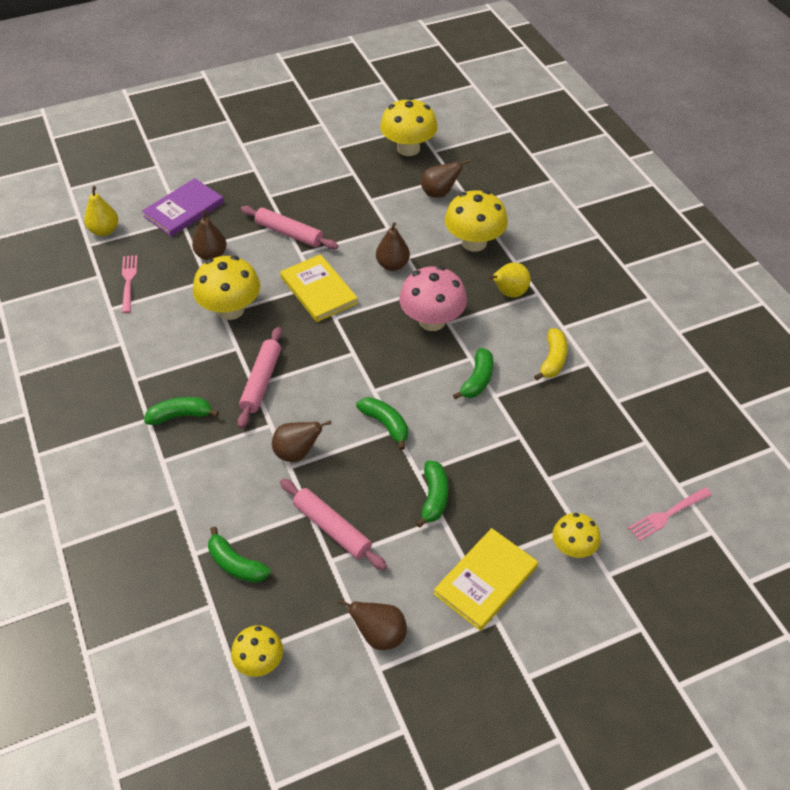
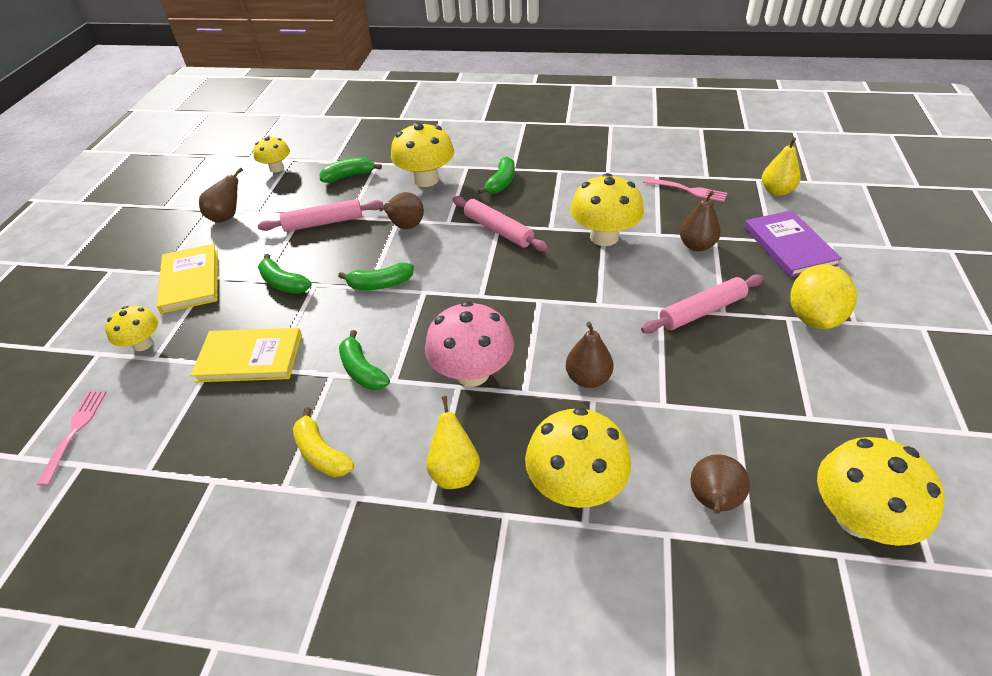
camera: 125 degrees right, 5 degrees down
yellow book [280,254,358,322] -> yellow book moved to [191,328,302,382]
none -> yellow mushroom [391,122,454,187]
none -> yellow lemon [790,264,857,329]

